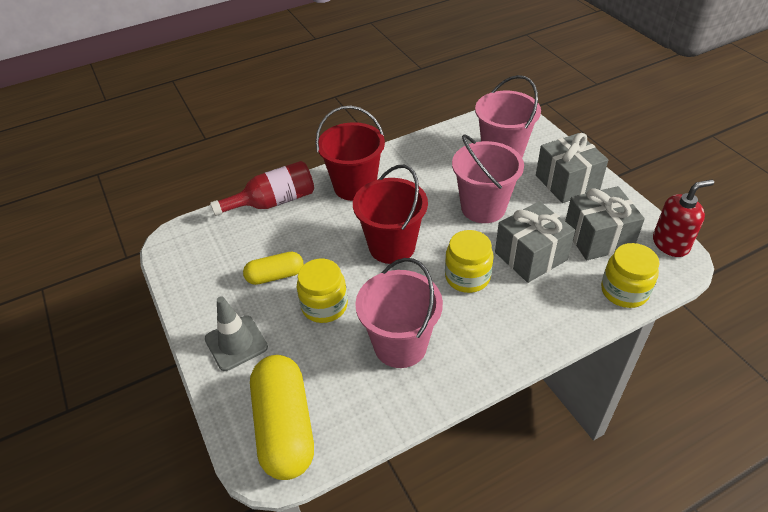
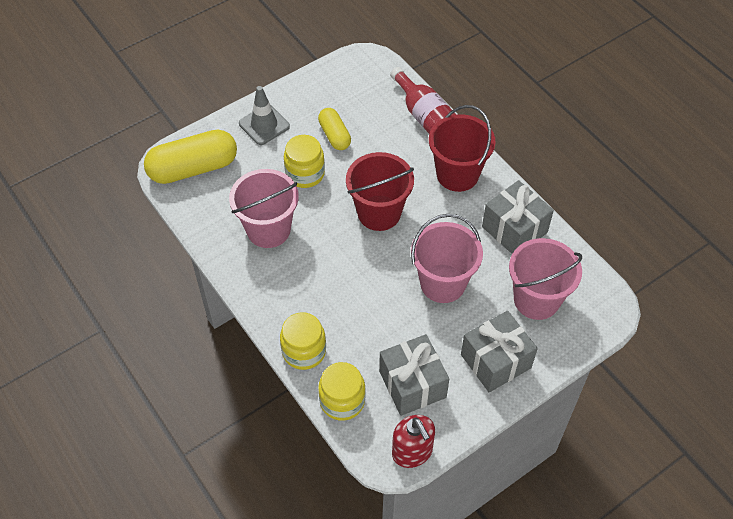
camera: 80 degrees right, 10 degrees up
yellow jar [445,230,493,293] -> yellow jar moved to [280,312,326,370]
grey gift [495,201,575,283] -> grey gift moved to [482,180,554,254]

